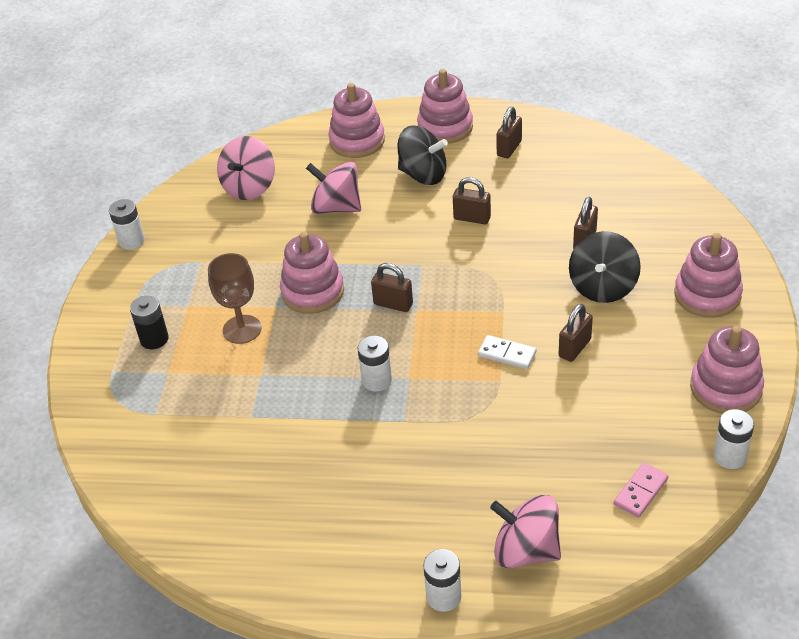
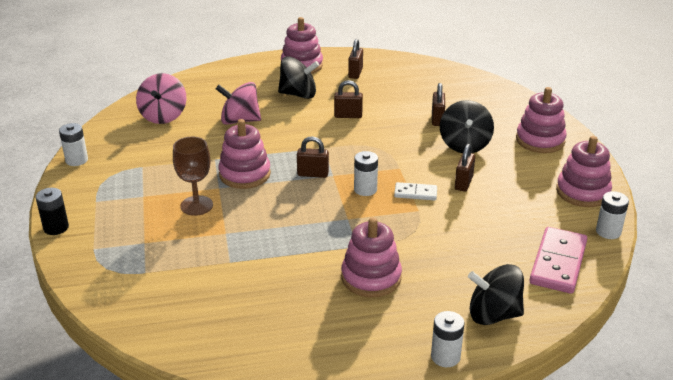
camera: 20 degrees left, 10 degrees down
black battery [130,296,169,349] -> black battery moved to [35,188,69,235]
pink stacking toy [328,83,385,158] -> pink stacking toy moved to [341,217,402,297]
white battery [358,336,392,392] -> white battery moved to [354,151,378,196]
pink spinning top [490,495,561,568] -> black spinning top [468,264,524,325]
pink domino [614,462,668,518] -> pink domino [529,227,587,294], size x1.85

